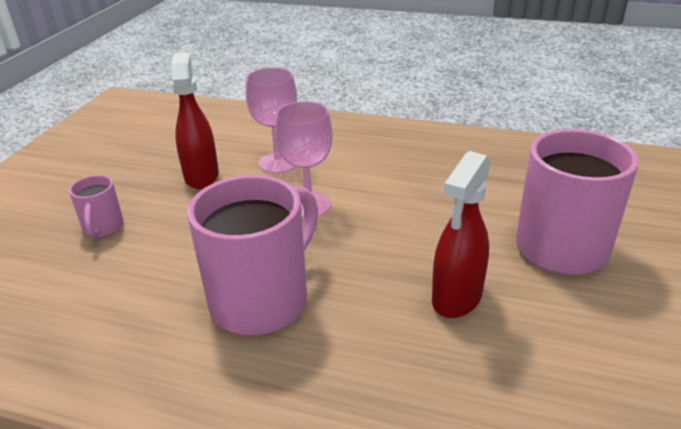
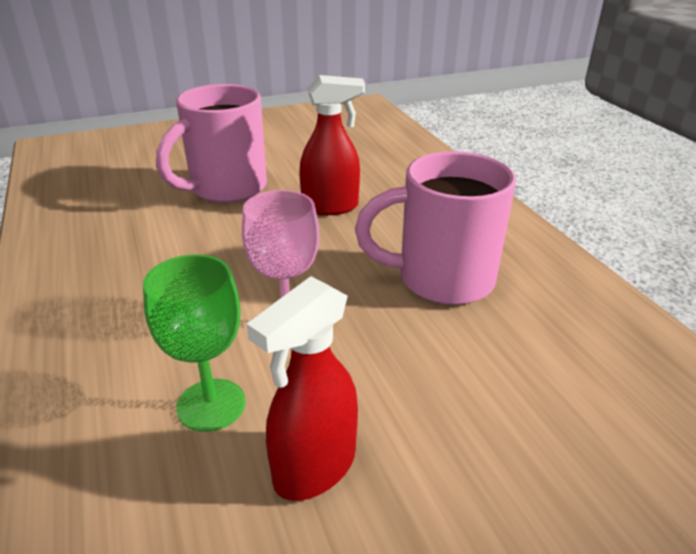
camera: 130 degrees left, 0 degrees up
pink mug [69,175,124,237] -> none
pink goblet [246,67,297,173] -> green goblet [143,254,245,432]

